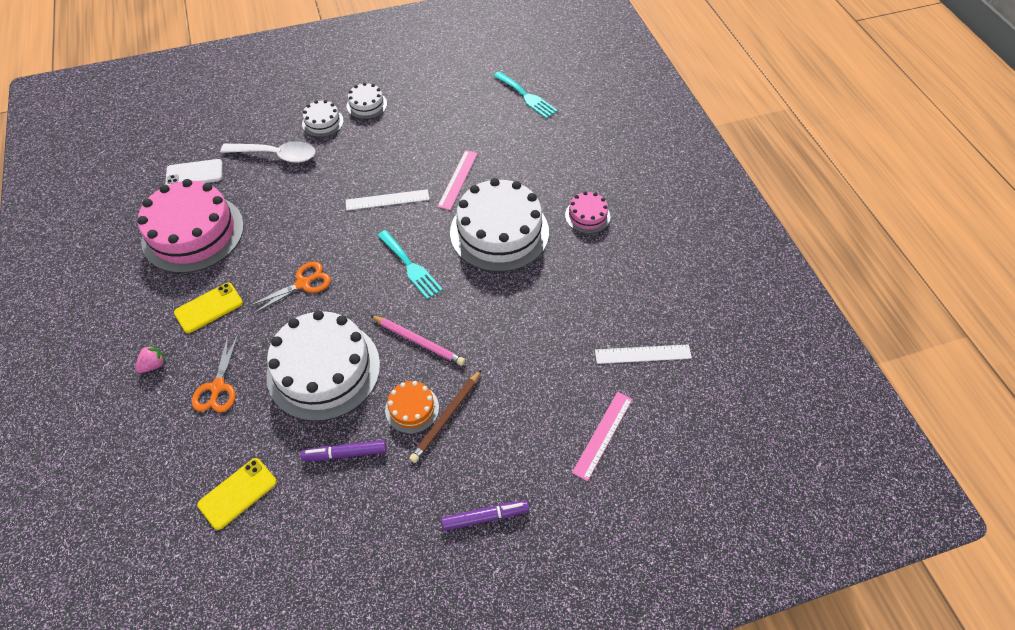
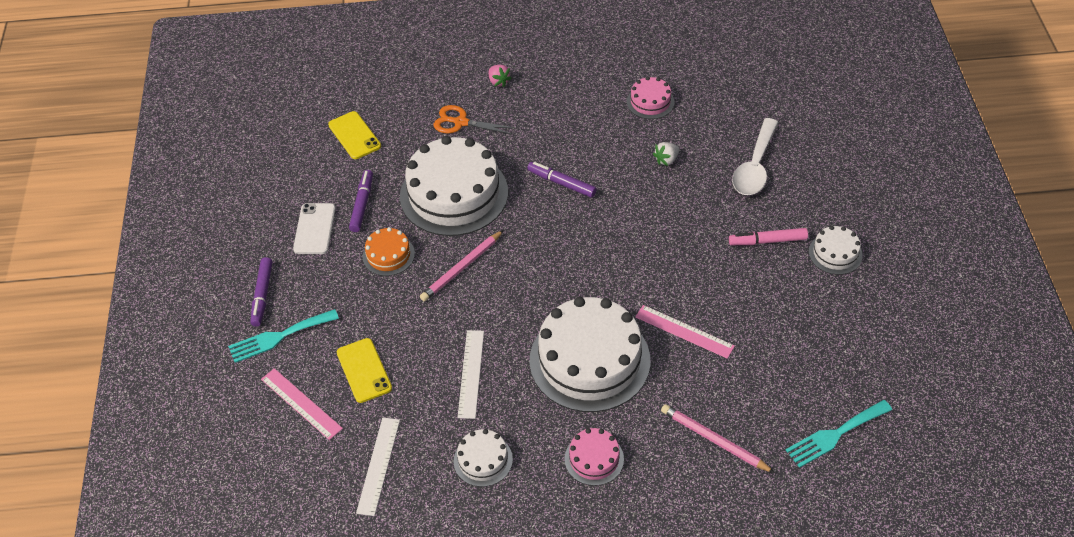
camera: 105 degrees right, 5 degrees down
pink cake [138,179,244,273] -> pink cake [627,76,674,119], size x0.46
white phone [165,159,223,185] -> white phone moved to [293,203,336,254]
yellow phone [174,283,243,333] -> yellow phone moved to [337,338,392,403]
orange scissors [248,262,331,314] -> purple marker [527,162,597,198]
white cake [302,100,344,137] -> white cake moved to [454,429,513,487]
white ruler [346,189,429,210] -> white ruler moved to [457,330,484,419]
turquoise fork [377,230,443,299] -> turquoise fork moved to [228,309,339,363]
brown pencil [409,370,481,463] -> none
none -> white strawberry [653,142,679,166]
none -> pink pencil [661,404,775,473]
none -> pink marker [729,228,808,245]

